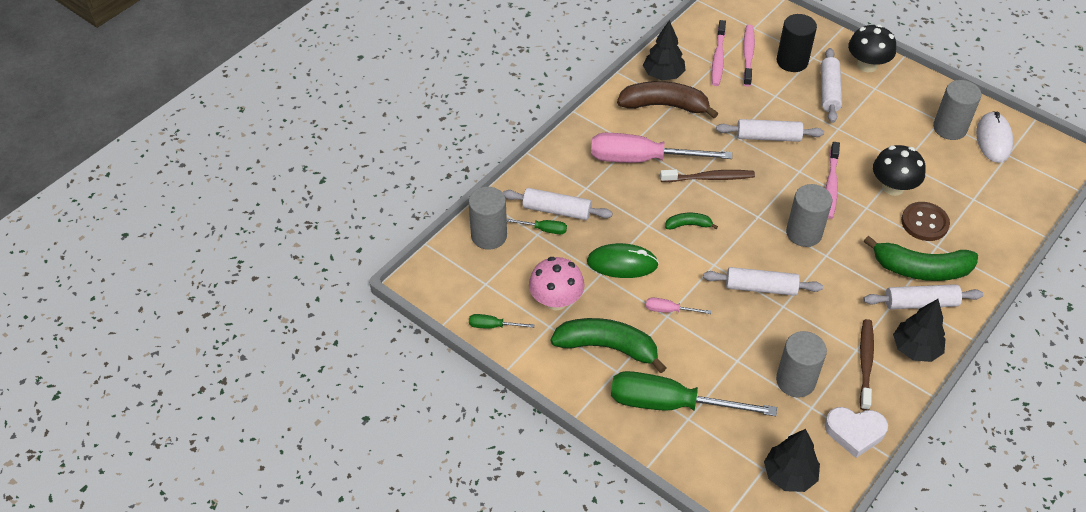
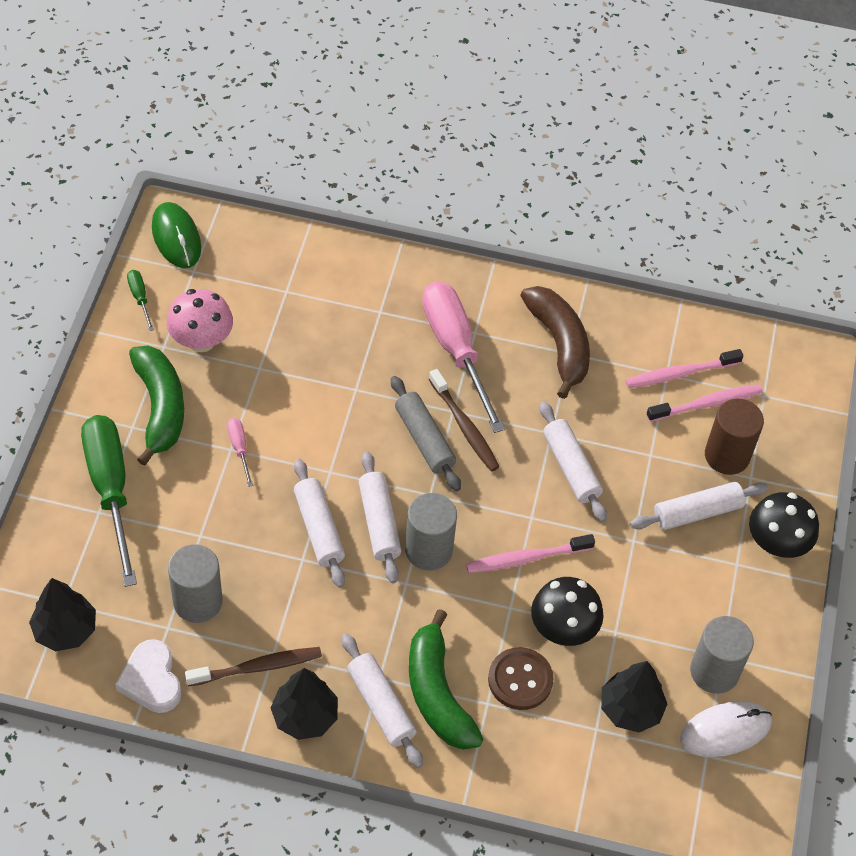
camera: 60 degrees right, 5 degrees up
grey cylinder [469,187,507,250] -> none
white rolling pin [503,188,613,220] -> white rolling pin moved to [359,451,402,583]
green screwdriver [507,219,567,234] -> none
green mouse [587,243,659,278] -> green mouse moved to [152,202,201,268]
black tree [643,20,686,80] -> black tree moved to [601,661,667,732]
green banana [665,213,718,229] -> none
black cylinder [777,14,817,72] -> brown cylinder [705,399,764,475]
none -> grey rolling pin [391,376,461,491]

